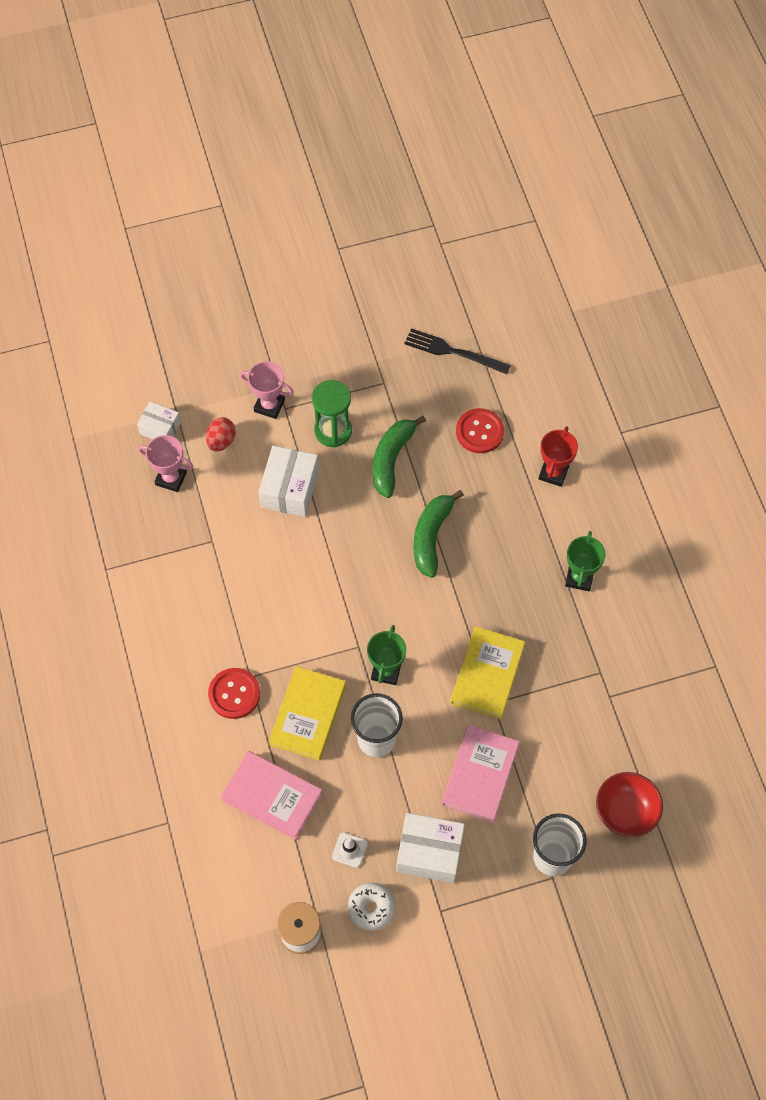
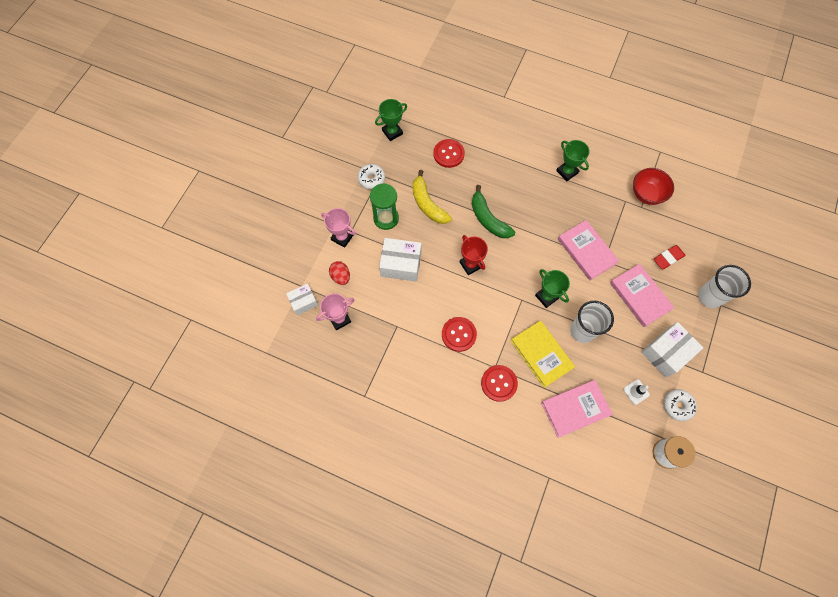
camera: 50 degrees left, 5 degrees up
pink trophy [240,361,294,419] -> pink trophy turned 60 degrees clockwise [321,208,356,248]
white box [259,446,319,517] -> white box turned 45 degrees counterclockwise [379,238,421,281]
green banana [373,416,426,498] -> yellow banana [412,170,452,224]
black fork [404,328,511,374] -> green trophy [375,99,407,141]
yellow book [450,626,525,719] -> pink book [558,220,619,280]
red trophy [539,426,578,487] -> red trophy moved to [460,235,488,275]
red bowl [596,772,663,837] -> red bowl moved to [633,168,674,205]
none -> white donut [358,164,385,189]
none -> red button [442,317,477,352]
none -> red eraser [654,245,685,269]

